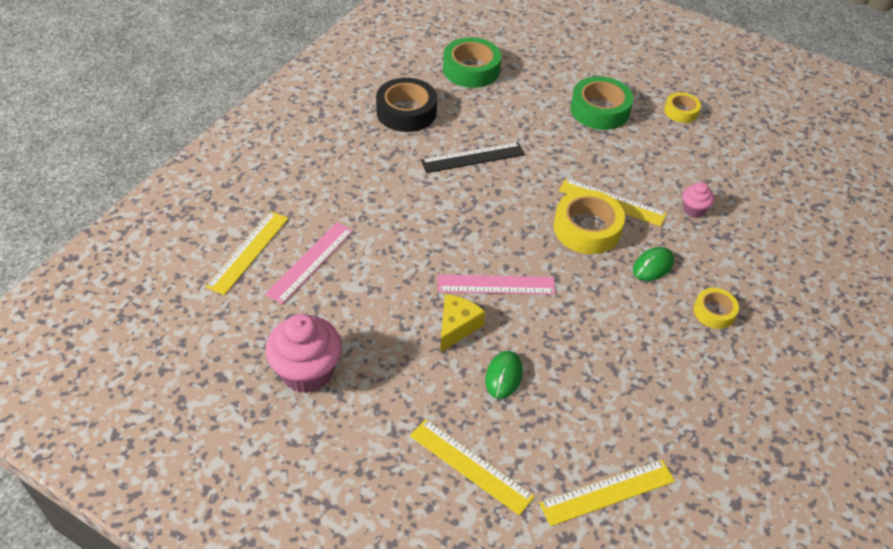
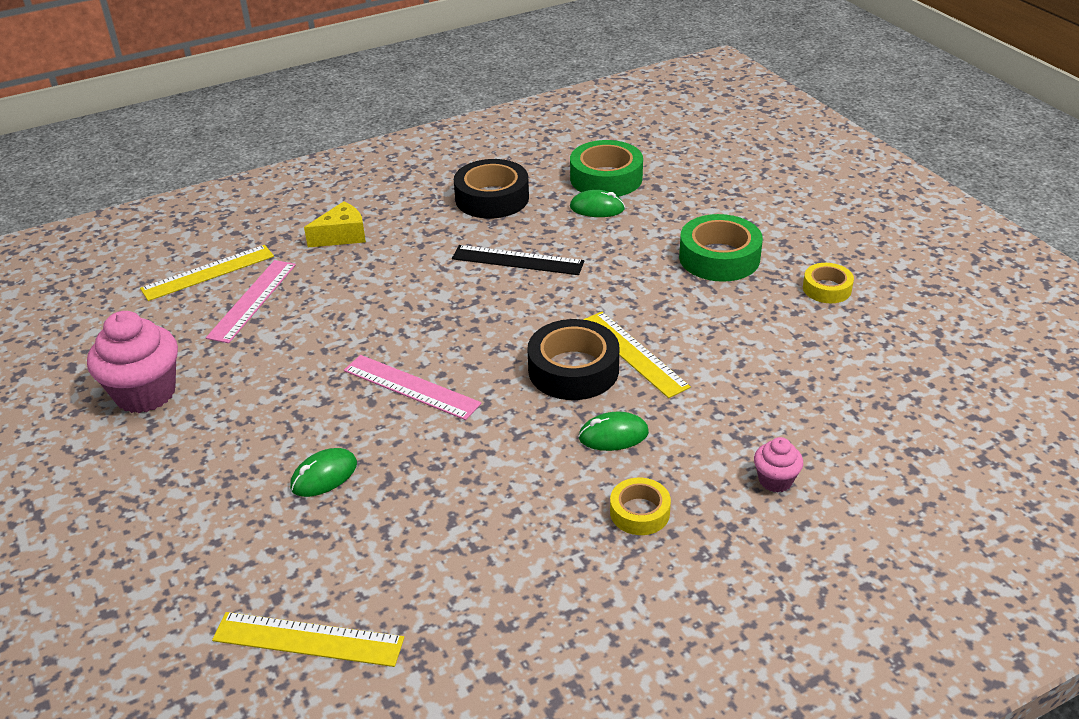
camera: 35 degrees right, 10 degrees down
pink ruler [265,222,353,304] -> pink ruler turned 45 degrees counterclockwise [206,260,296,343]
yellow ruler [410,419,534,516] -> none
yellow cheese [440,294,485,352] -> yellow cheese moved to [304,201,366,247]
yellow tape [554,190,625,254] -> black tape [527,319,619,400]
pink cupcake [683,182,714,218] -> pink cupcake moved to [754,437,803,493]
none -> green mouse [570,190,625,217]

